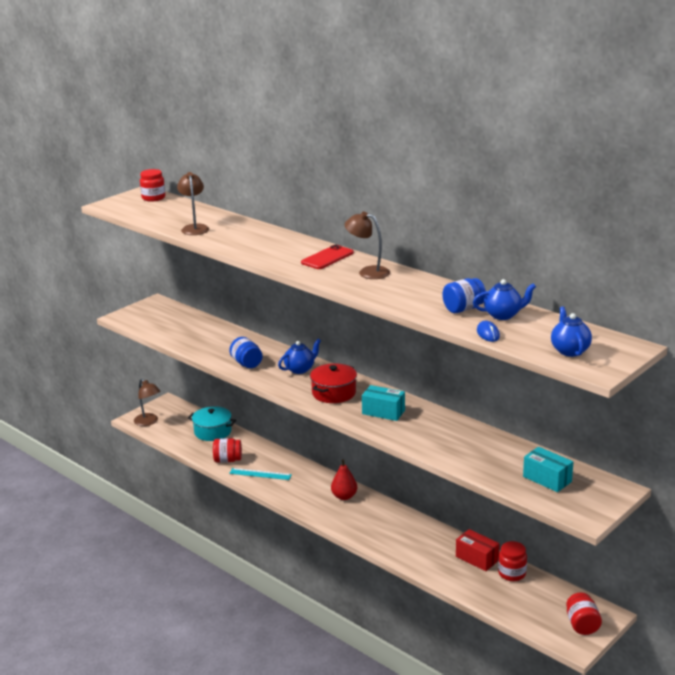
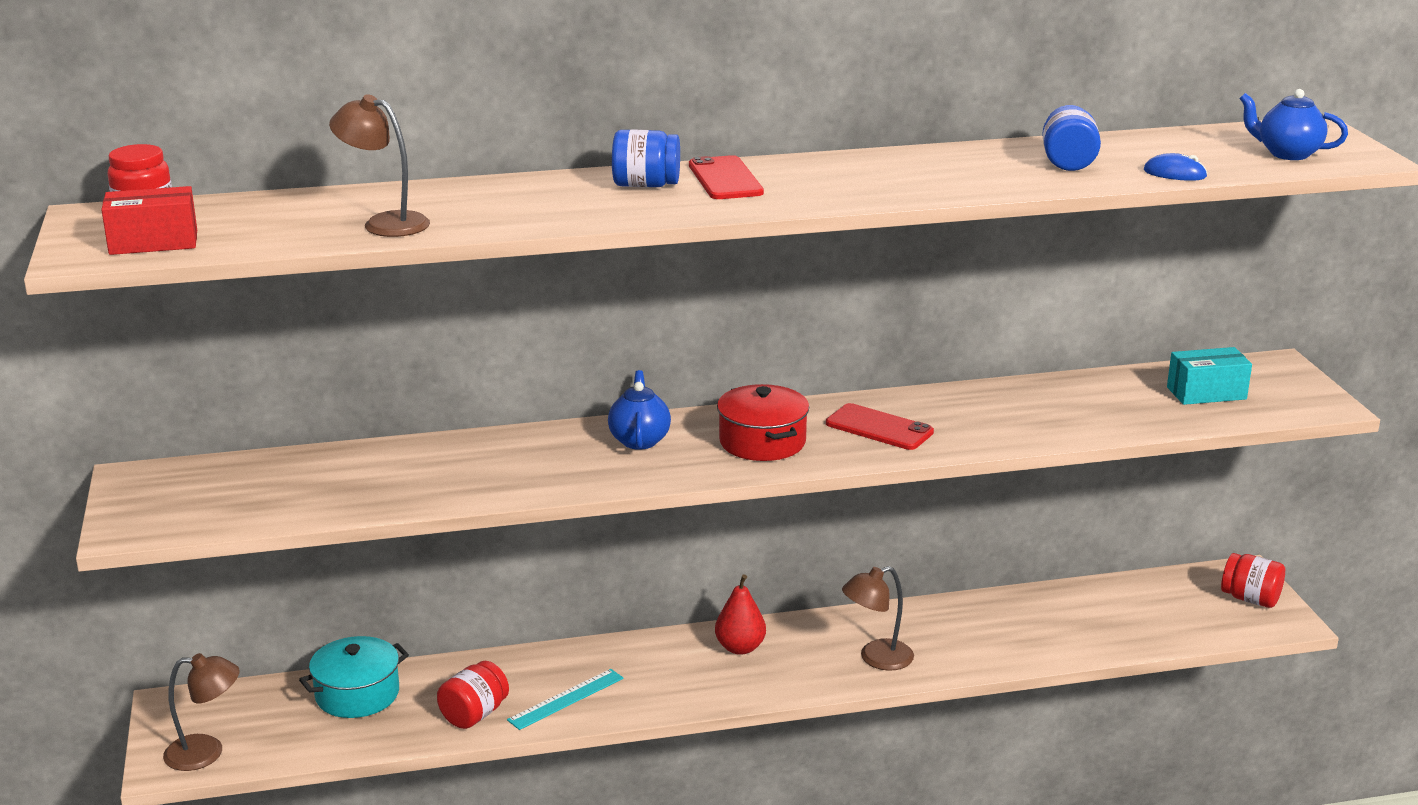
camera: 55 degrees left, 0 degrees up
blue jar [230,337,263,368] -> blue jar moved to [612,129,680,187]
brown lamp [345,212,390,279] -> brown lamp moved to [842,566,914,671]
turquoise box [362,385,405,421] -> red phone [826,403,934,450]
red box [456,529,500,571] -> red box moved to [101,186,197,255]
blue teapot [473,279,536,320] -> none
red jar [498,541,527,581] -> none

